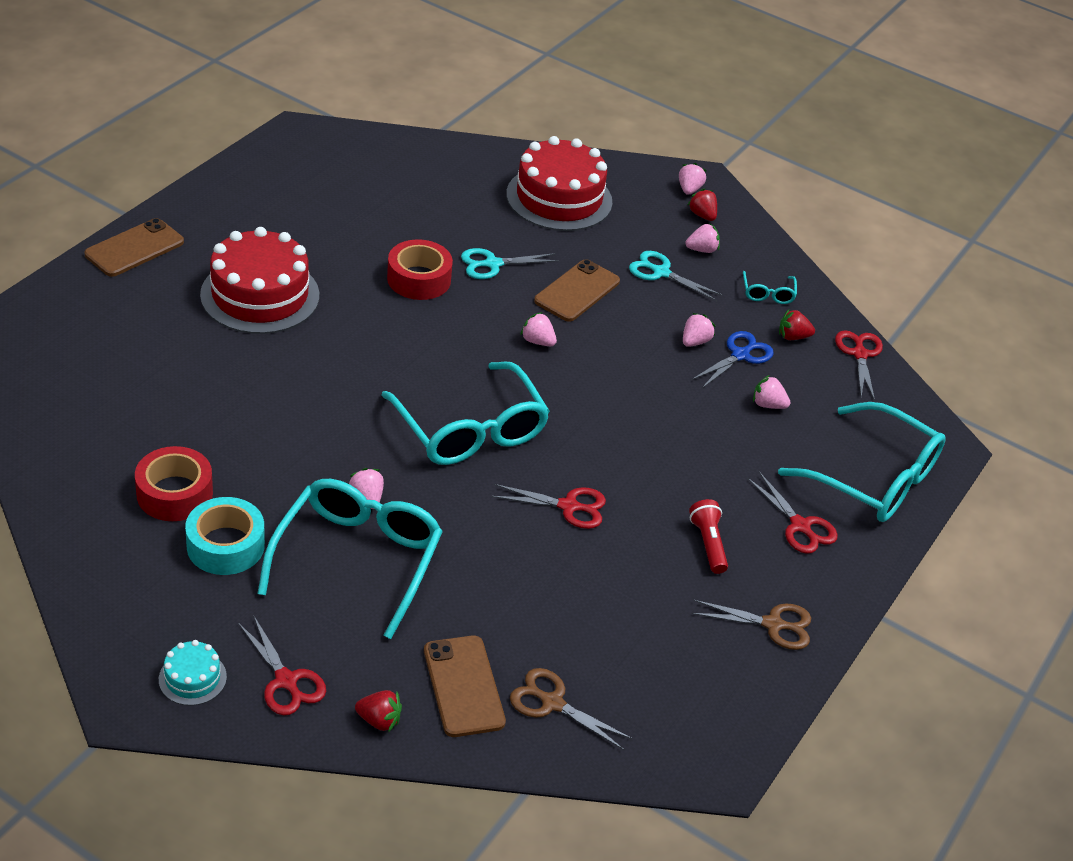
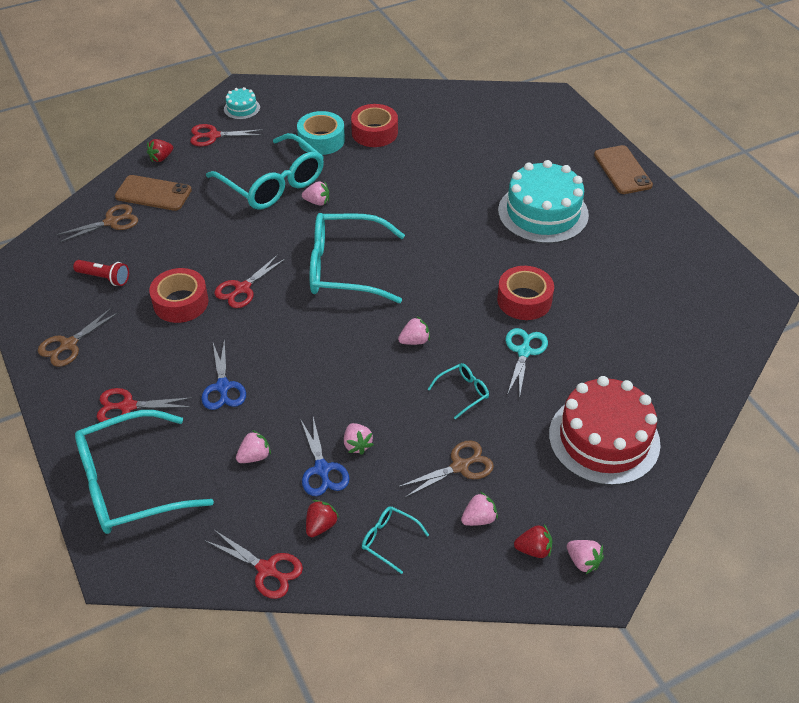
camera: 125 degrees right, 5 degrees up
red cake [200,227,319,334] -> turquoise cake [498,160,589,244]
brown phone [534,259,620,322] -> turquoise glasses [428,363,489,419]
turquoise scissors [629,251,723,301] -> brown scissors [398,440,494,498]
pink strawberry [685,223,720,253] -> pink strawberry turned 135 degrees counterclockwise [461,492,498,526]
red flashlight [689,499,728,574] -> red flashlight moved to [73,260,129,286]
none -> red tape [149,268,209,323]
none -> blue scissors [201,338,246,410]

